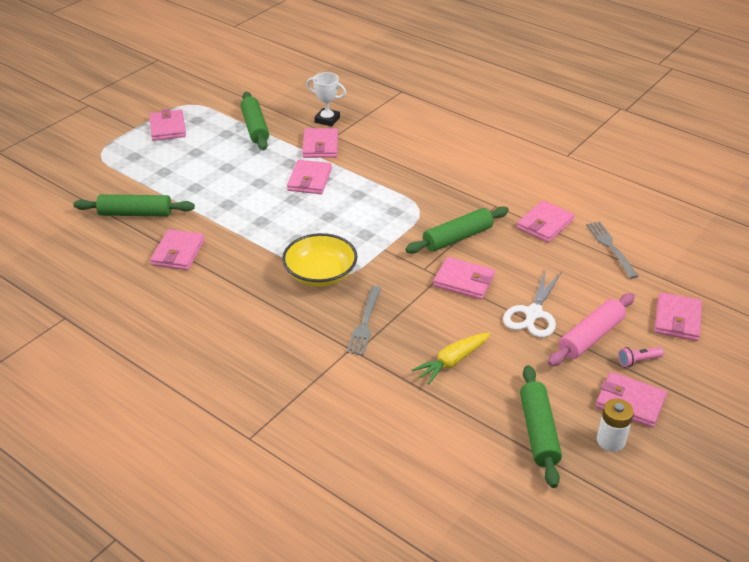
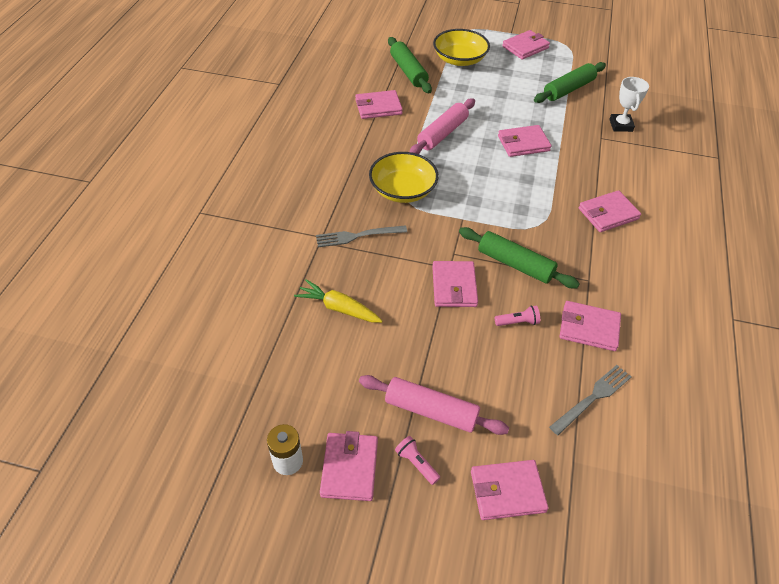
camera: 65 degrees right, 10 degrees up
pink wallet [302,128,338,158] -> pink wallet moved to [579,190,641,232]
white scissors [503,268,562,337] -> none
green rolling pin [520,365,562,488] -> none
none -> pink rolling pin [410,98,475,154]
none -> yellow bowl [433,29,490,66]
none -> pink flashlight [495,306,540,326]

